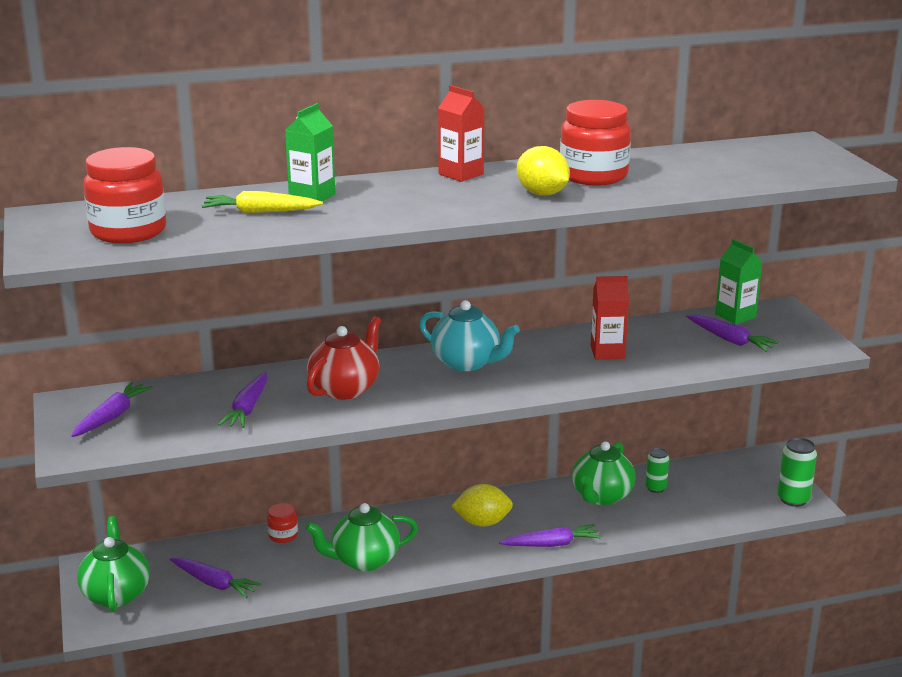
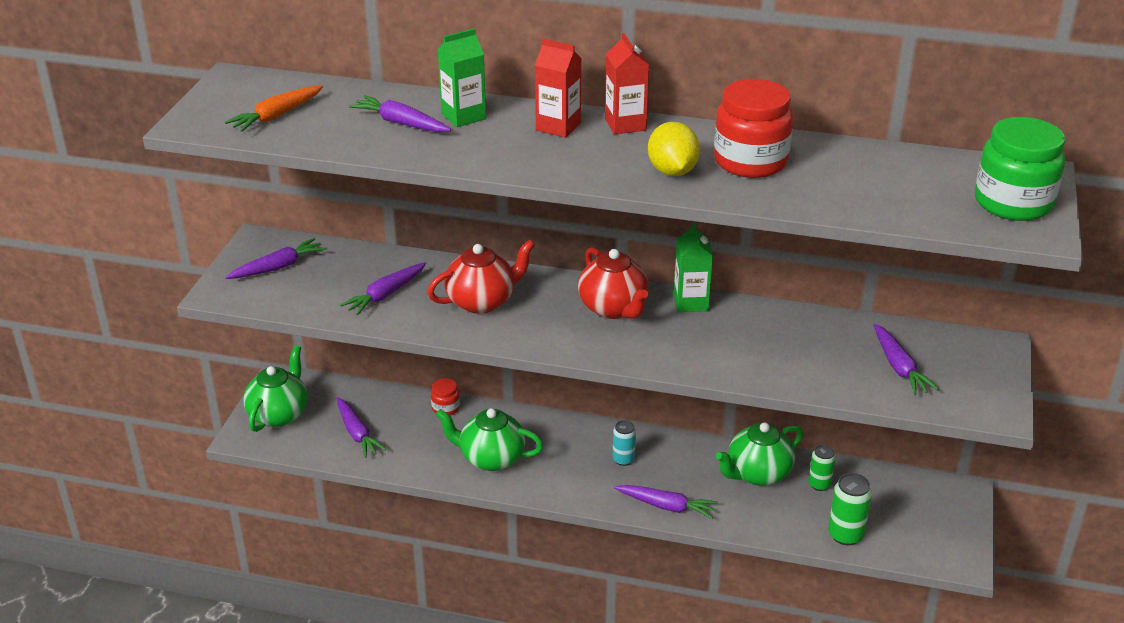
camera: 30 degrees right, 10 degrees up
red jar [83,147,166,243] -> orange carrot [225,85,323,132]
yellow carrot [202,191,323,213] -> purple carrot [349,95,451,132]
turquoise teapot [419,300,520,371] -> red teapot [578,247,649,319]
yellow lemon [452,484,513,527] -> turquoise can [613,420,636,466]
red carton [591,276,629,359] -> red carton moved to [535,39,582,138]
green carton [715,239,762,325] -> green carton moved to [674,222,713,312]
green can [778,437,817,507] -> green can moved to [828,473,872,545]
none -> green jar [975,117,1065,221]

